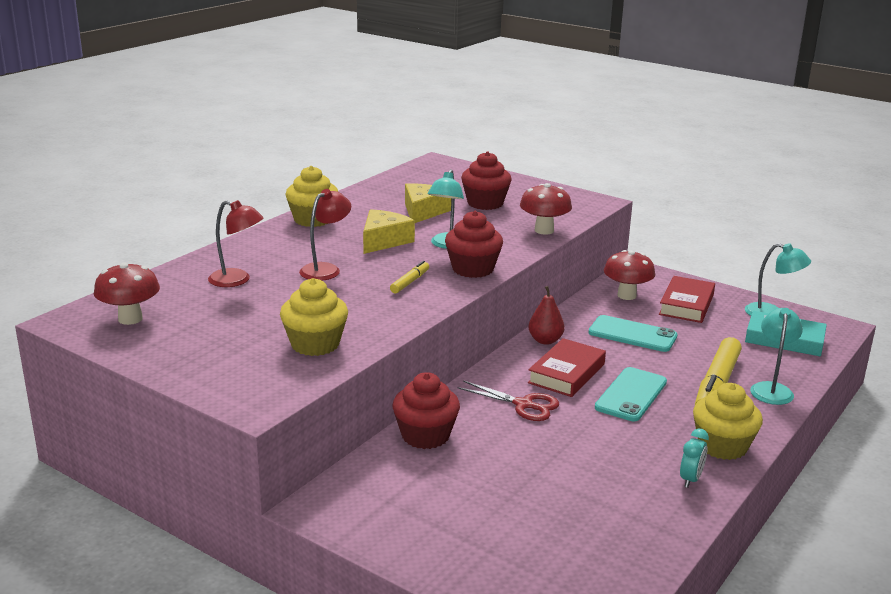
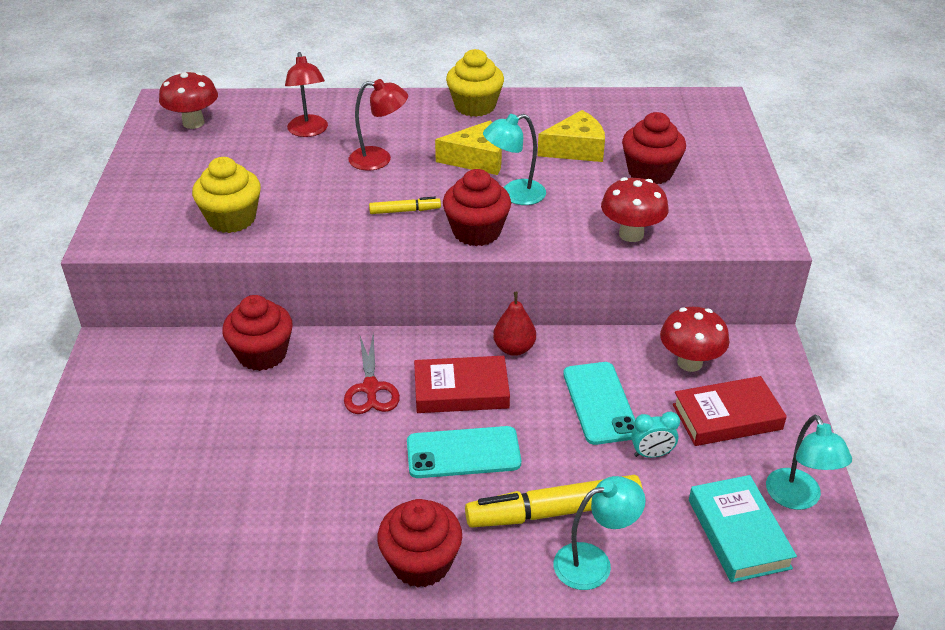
camera: 55 degrees right, 15 degrees up
turquoise clock [680,429,709,488] -> turquoise clock moved to [631,411,680,458]
yellow cupcake [693,383,763,460] -> red cupcake [377,499,462,588]

